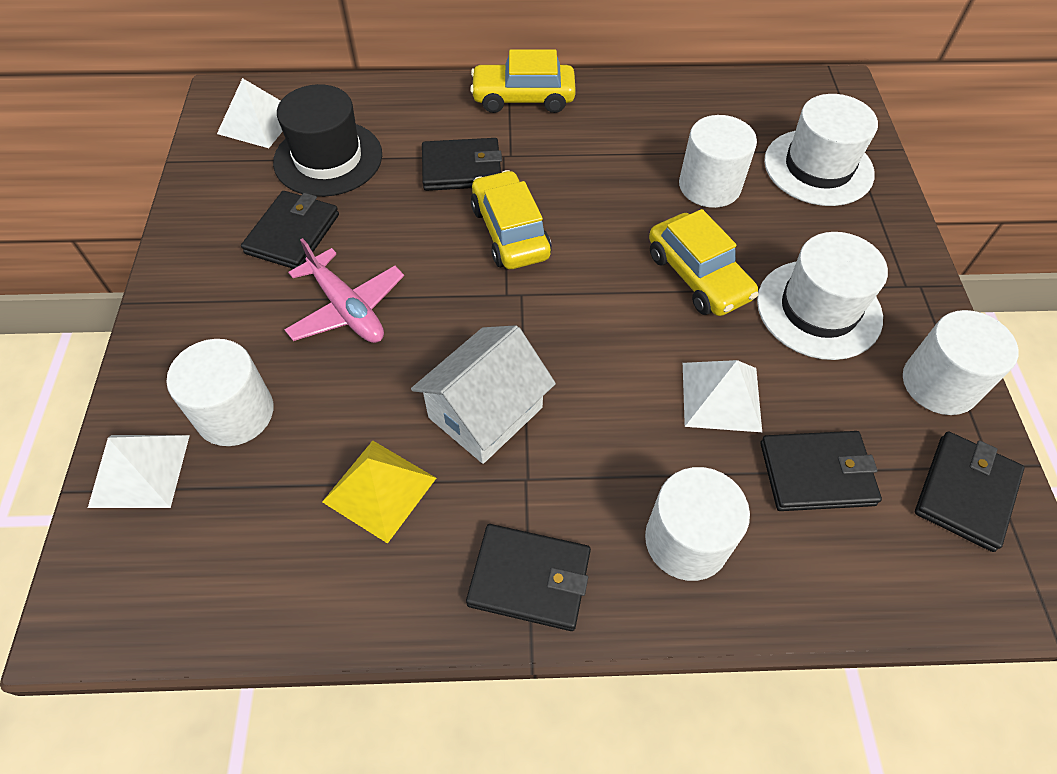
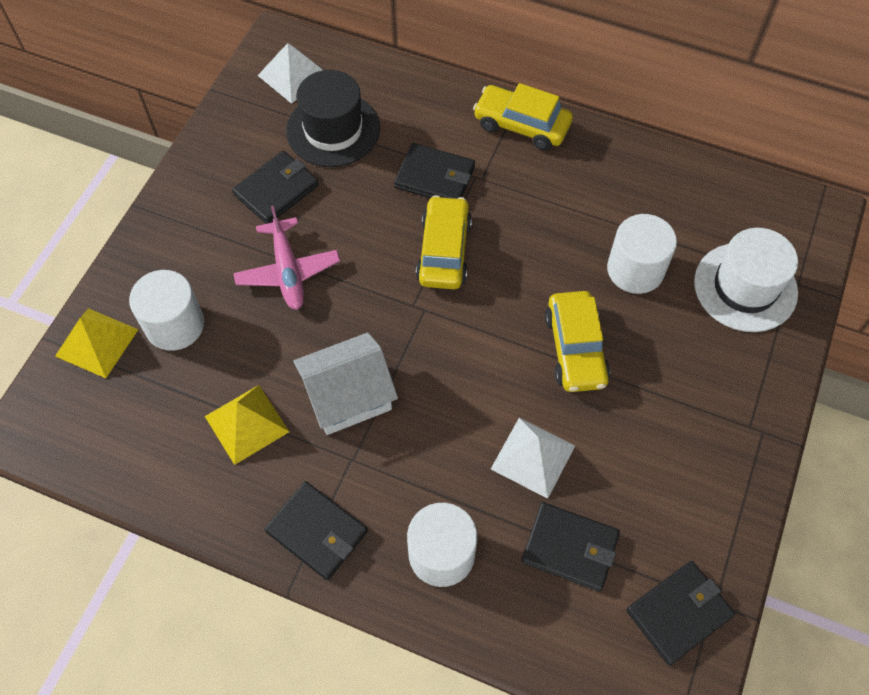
camera: 25 degrees right, 5 degrees up
white pyramid [88,435,190,508] -> yellow pyramid [55,308,139,378]
white hat [757,232,888,360] -> none
white cylinder [903,310,1019,415] -> none

